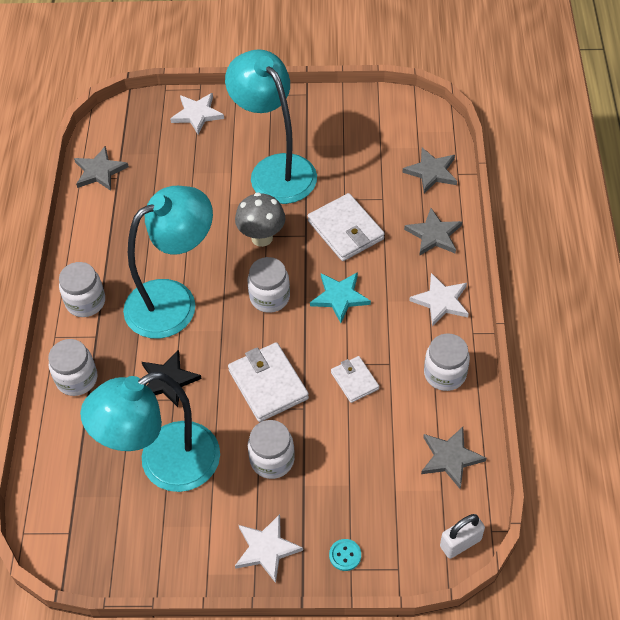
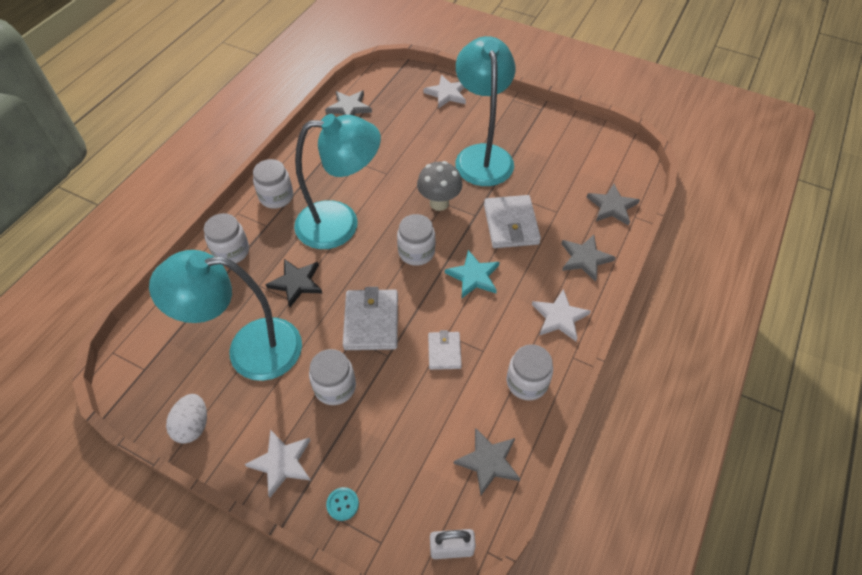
camera: 25 degrees right, 0 degrees up
none -> white egg [166,394,207,444]

